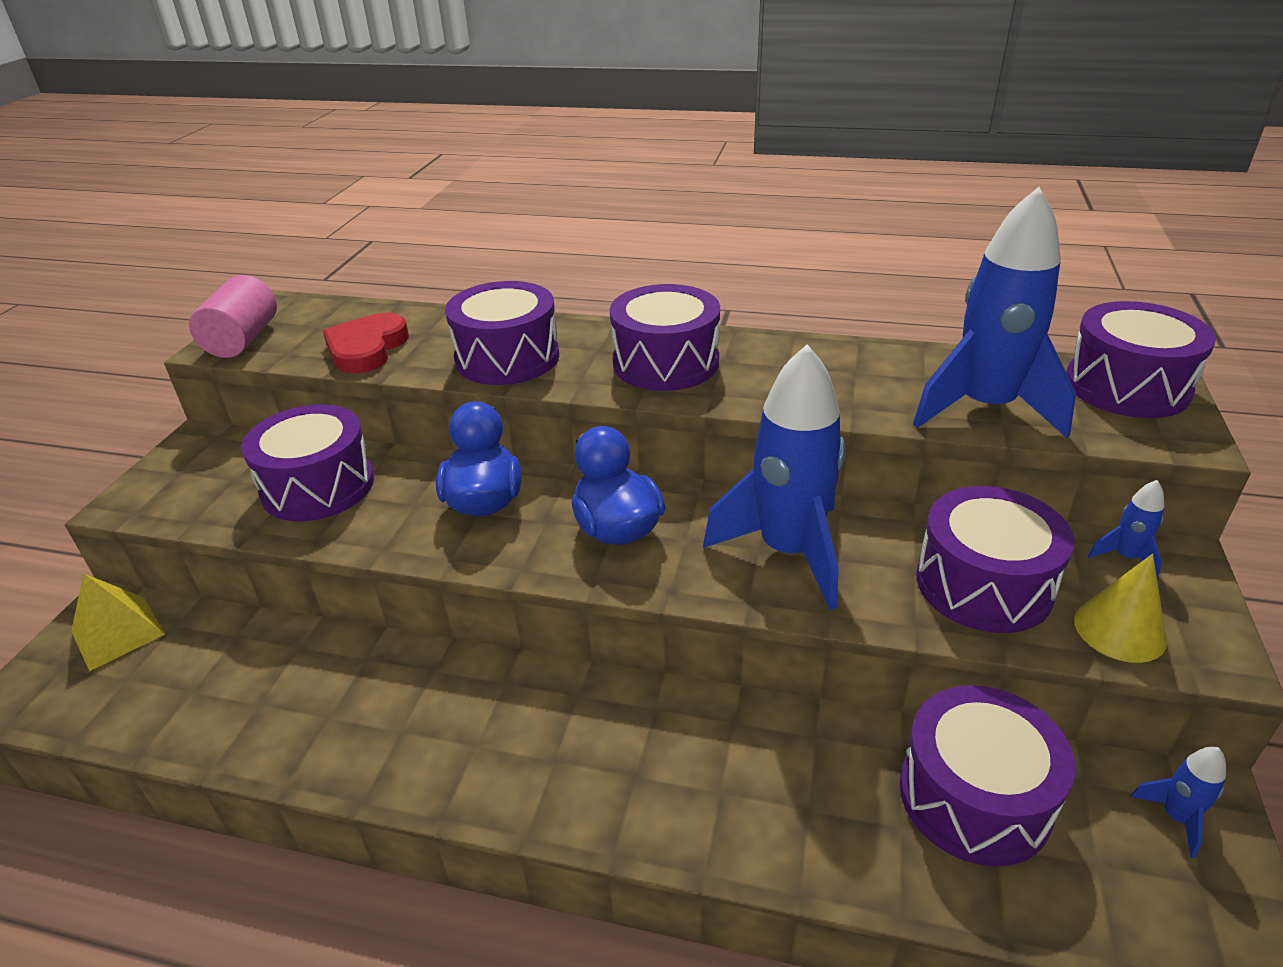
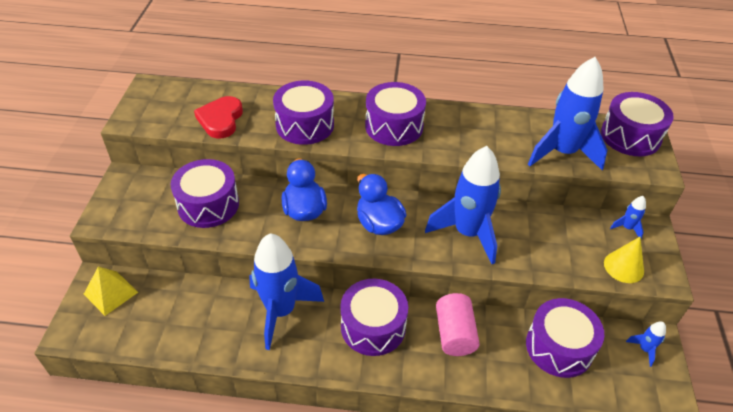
camera: 10 degrees left, 10 degrees up
pink cylinder [189,275,277,358] -> pink cylinder moved to [436,293,480,356]
purple drum [917,486,1075,633] -> purple drum moved to [340,279,408,356]
none -> blue rocket [249,233,324,350]

